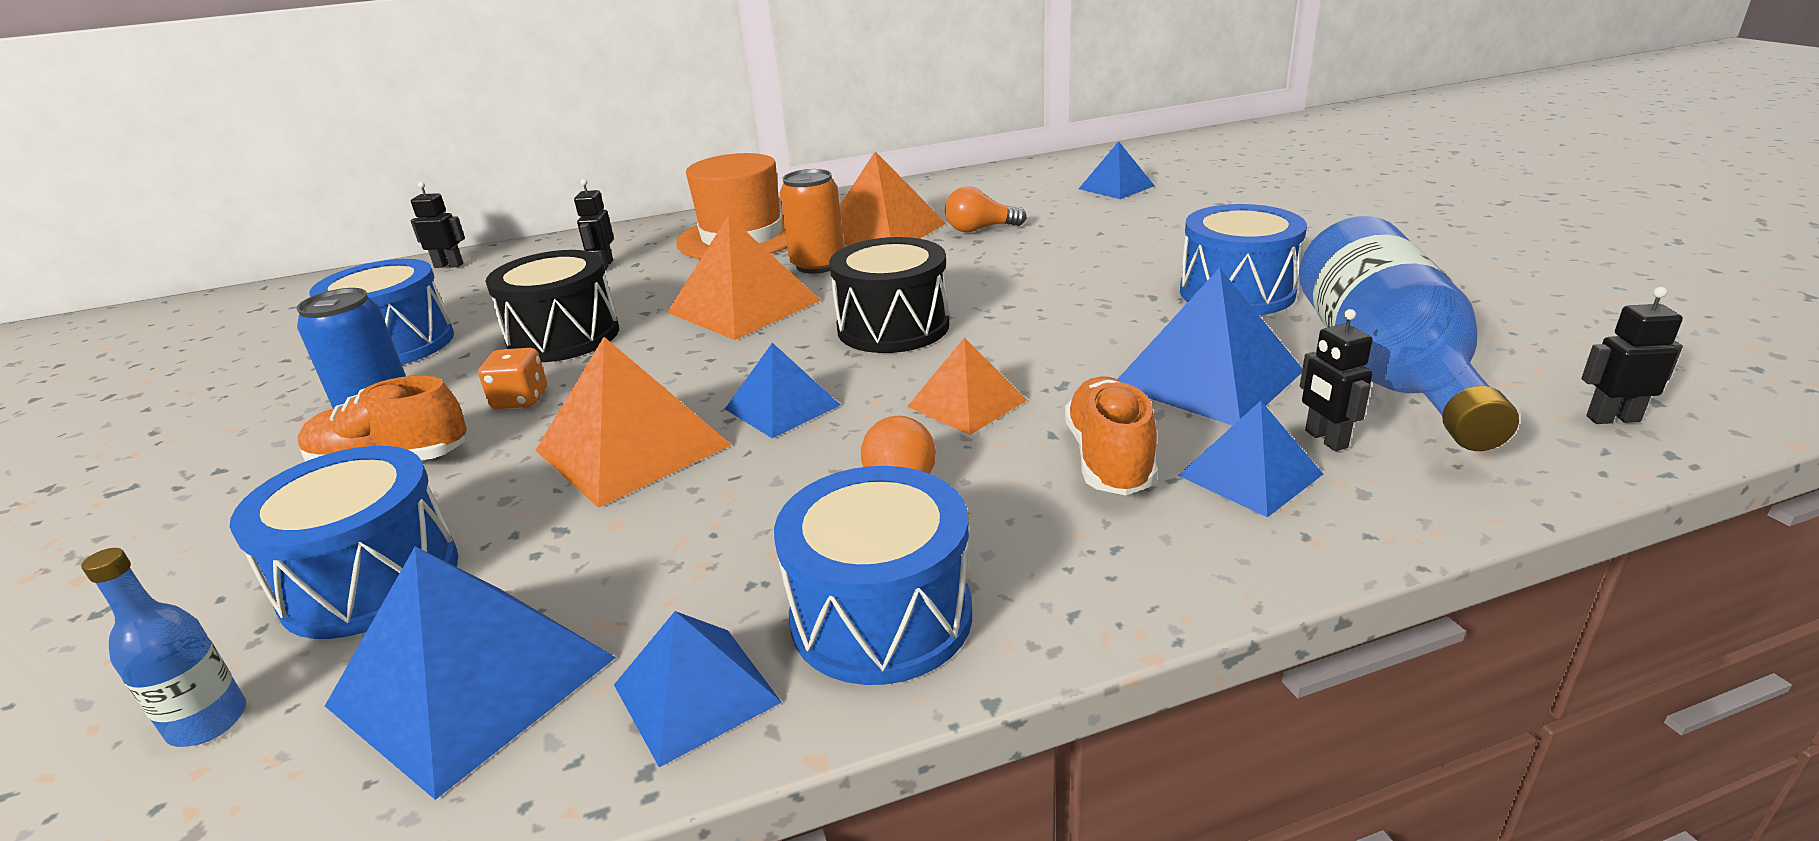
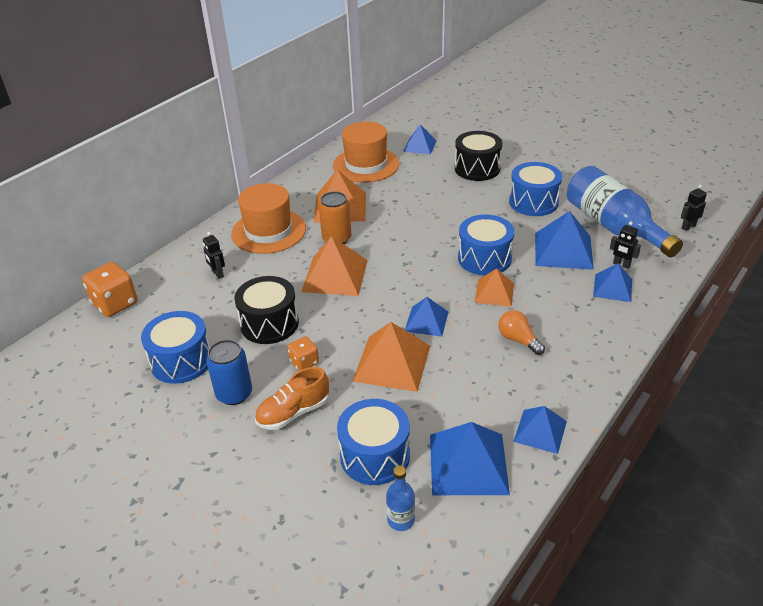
camera: 35 degrees left, 10 degrees up
black robot [410,182,465,268] -> orange dice [82,262,137,317]
blue drum [774,466,972,685] -> blue drum moved to [458,215,515,275]
black drum [829,237,949,353] -> black drum moved to [455,131,502,181]
orange light bulb [945,186,1027,232] -> none
orange shoe [1065,376,1158,495] -> none
none -> orange hat [333,121,399,183]

